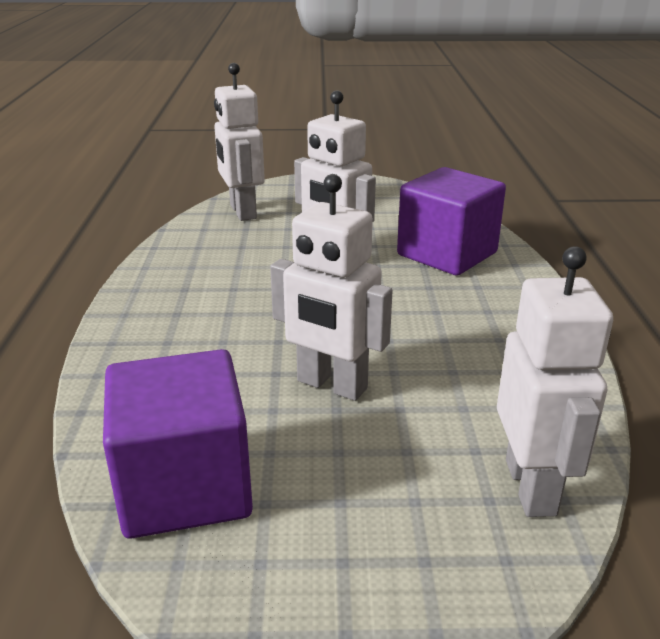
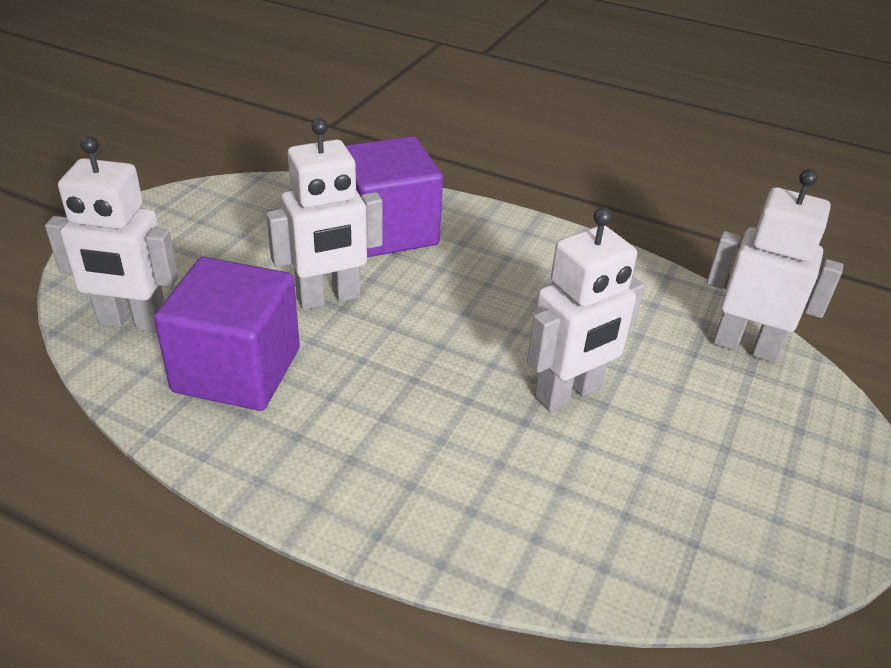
camera: 65 degrees left, 10 degrees up
purple cube [103,349,253,539] -> purple cube moved to [154,257,300,411]

